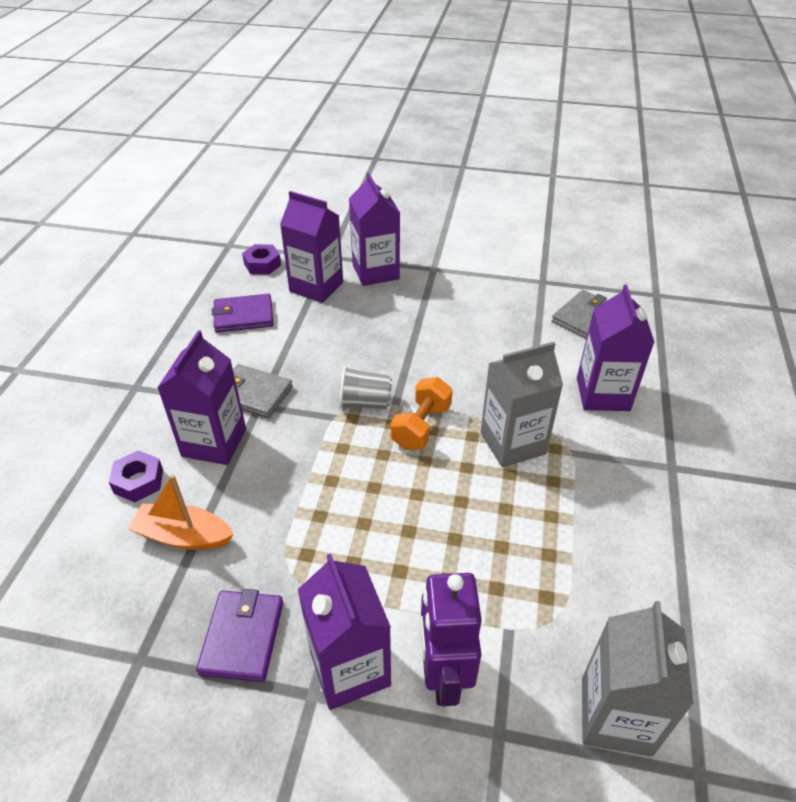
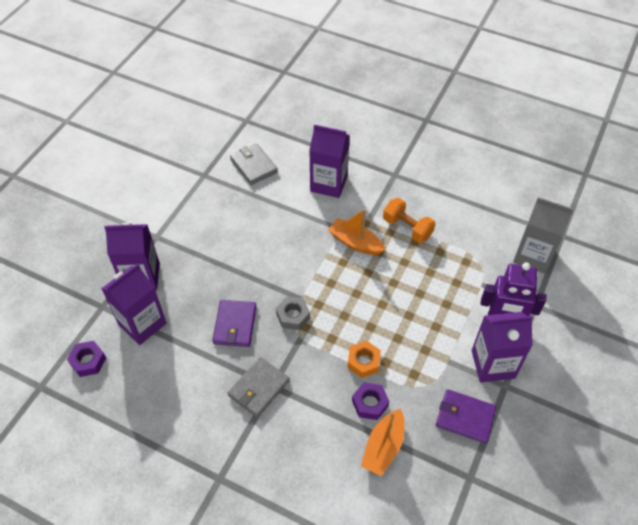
camera: 75 degrees left, 10 degrees up
purple nut [109,450,163,502] -> purple nut moved to [352,382,389,420]
purple carton [157,330,246,465] -> none
purple wallet [212,294,273,333] -> purple wallet moved to [212,300,257,347]
grey cup [339,366,392,409] -> grey nut [276,297,310,330]
orange dumbbell [391,377,453,450] -> orange dumbbell moved to [383,198,435,243]
grey carton [481,342,563,468] -> orange boat [328,209,385,255]
none -> orange nut [347,341,381,378]

